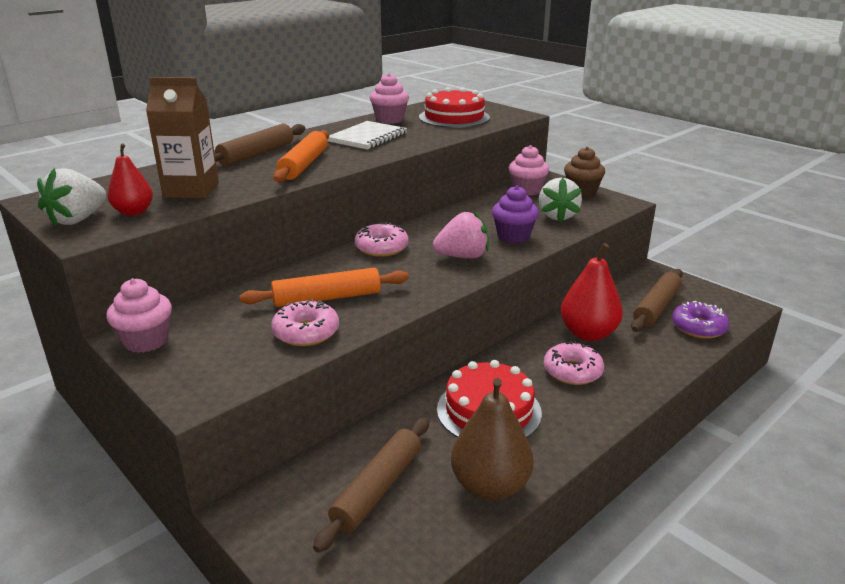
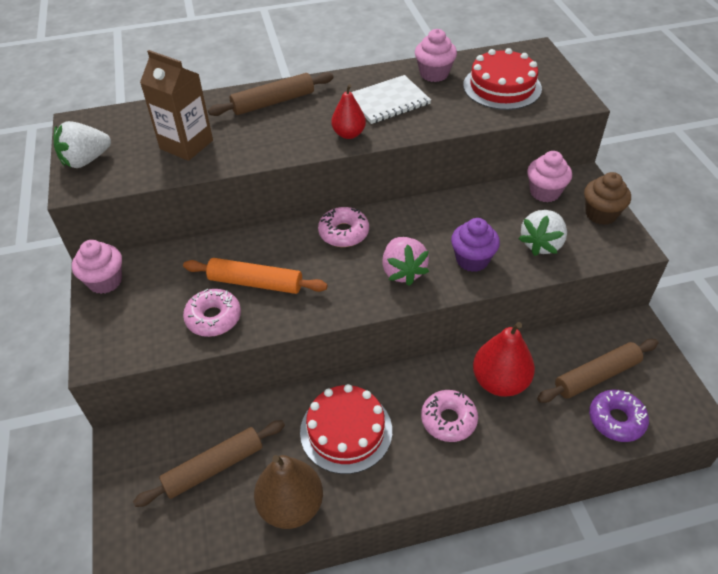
camera: 30 degrees right, 20 degrees up
red pear [107,144,153,216] -> red pear moved to [331,84,366,139]
orange rolling pin [273,130,329,183] -> none
pink strawberry [433,211,489,258] -> pink strawberry turned 60 degrees clockwise [382,237,429,286]

